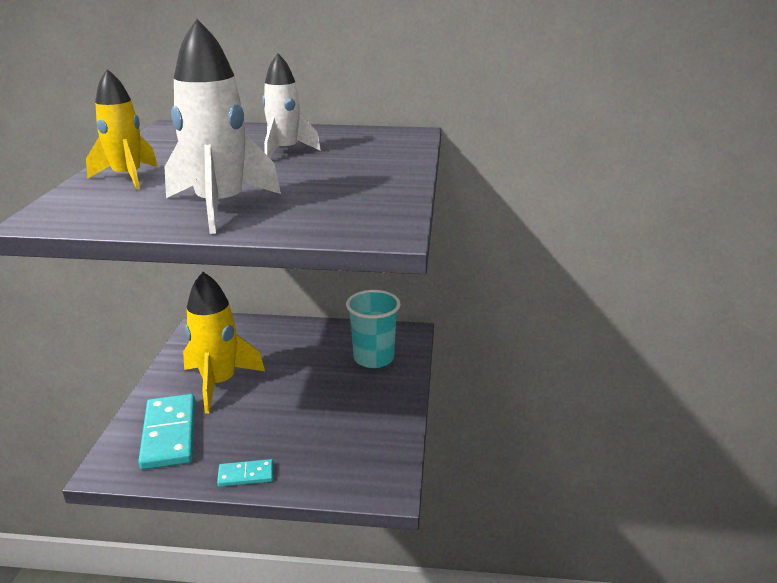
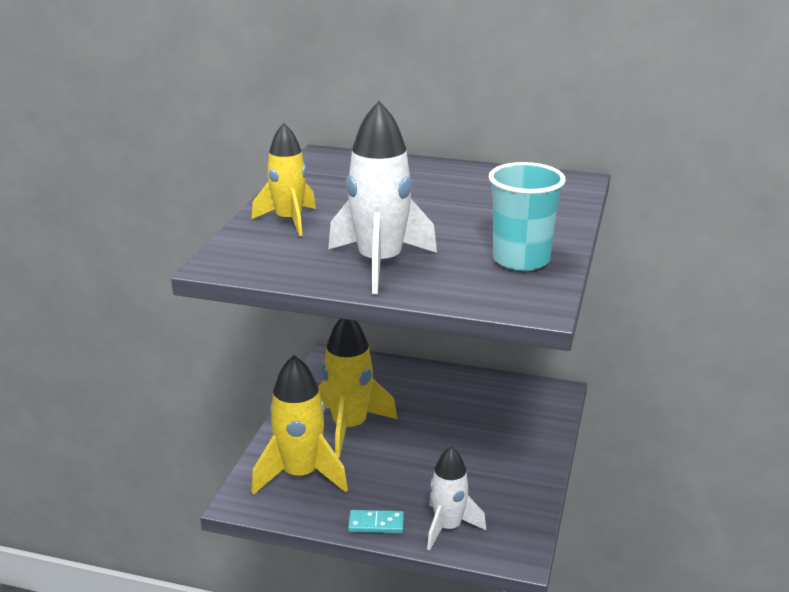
camera: 10 degrees right, 0 degrees up
turquoise domino [138,394,195,470] -> yellow rocket [251,355,348,495]
white rocket [262,53,321,158] -> white rocket moved to [427,447,486,550]
turquoise cup [346,290,401,368] -> turquoise cup moved to [489,162,566,271]

